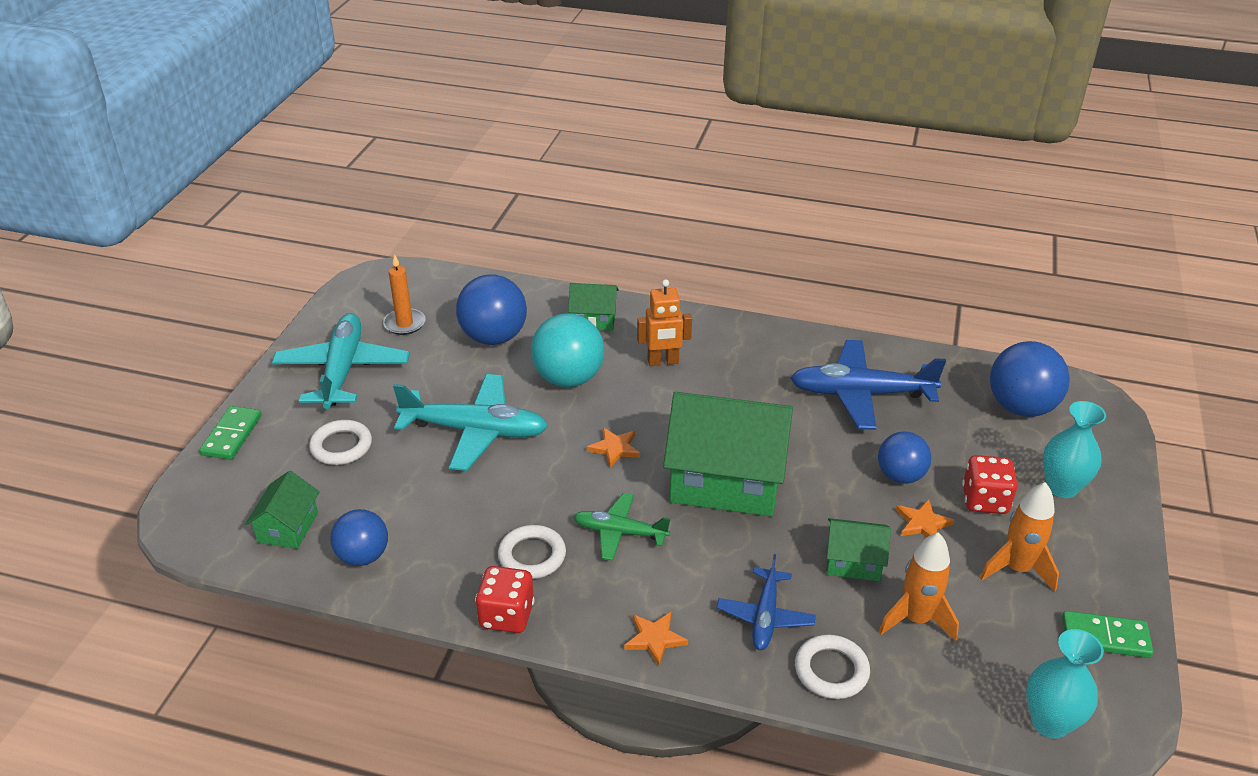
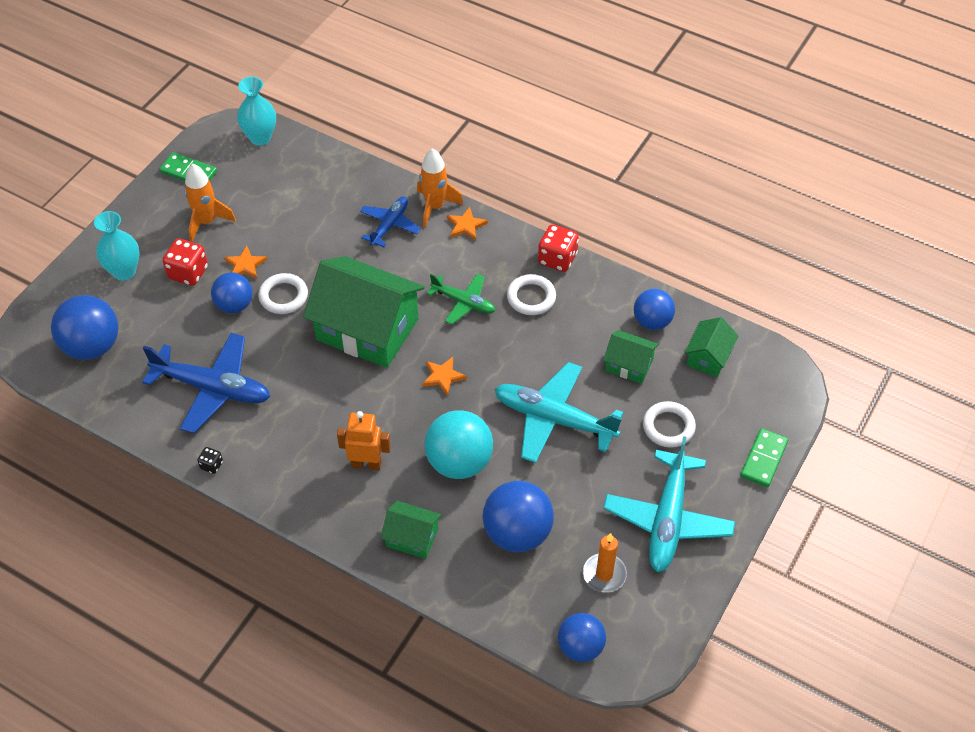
camera: 165 degrees left, 15 degrees up
white ring [795,634,870,699] -> white ring moved to [258,273,308,314]
green house [827,518,891,581] -> green house moved to [603,330,659,384]
orange rocket [879,532,959,641] -> orange rocket moved to [417,148,463,228]
none -> black dice [197,447,223,474]
none -> blue ball [558,613,606,662]

